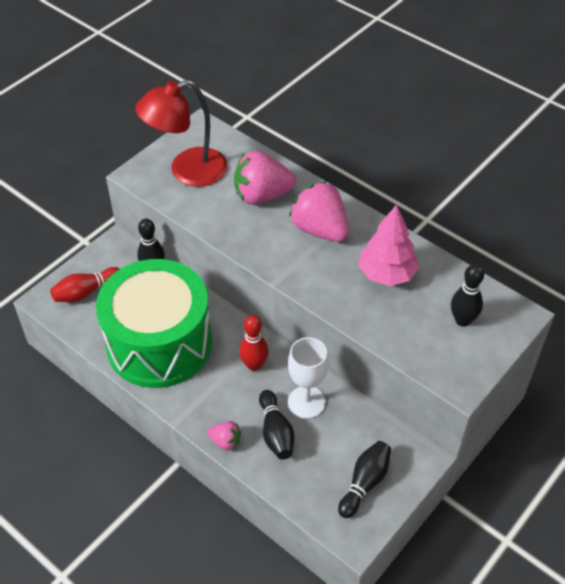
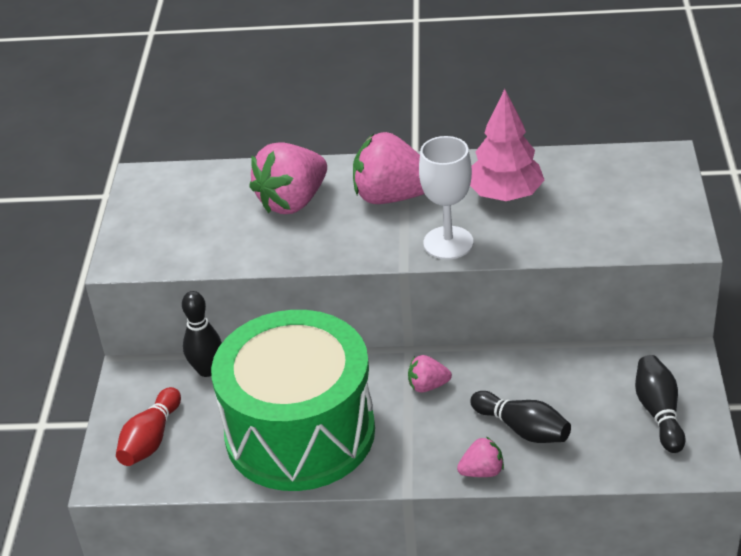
camera: 35 degrees left, 10 degrees down
red lamp [135,80,228,187] -> none
red bowling pin [239,315,269,371] -> pink strawberry [408,355,452,392]
white goblet [288,337,328,419] -> white goblet moved to [419,136,473,259]
black bowling pin [451,264,484,326] -> none

